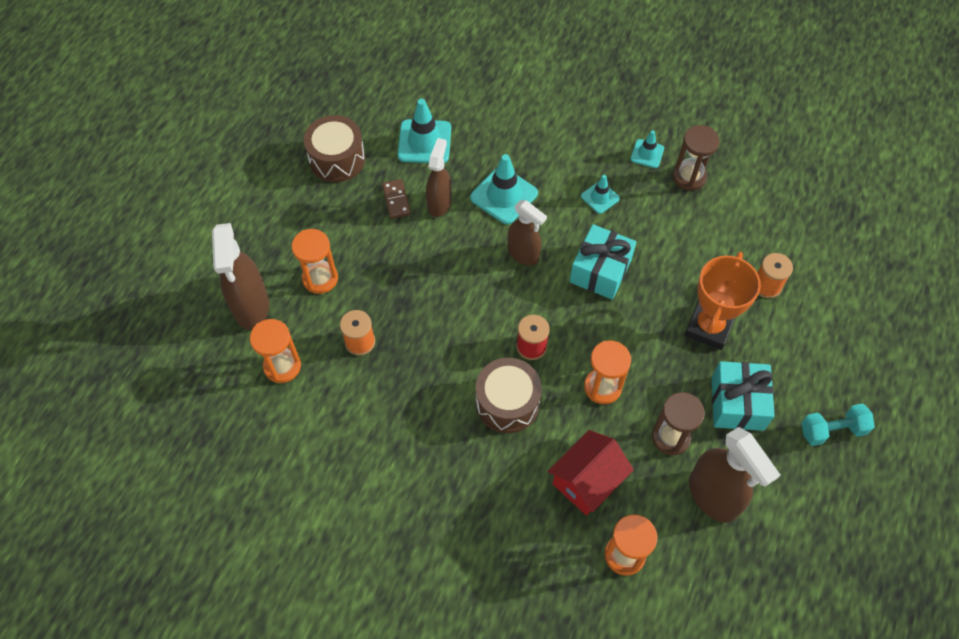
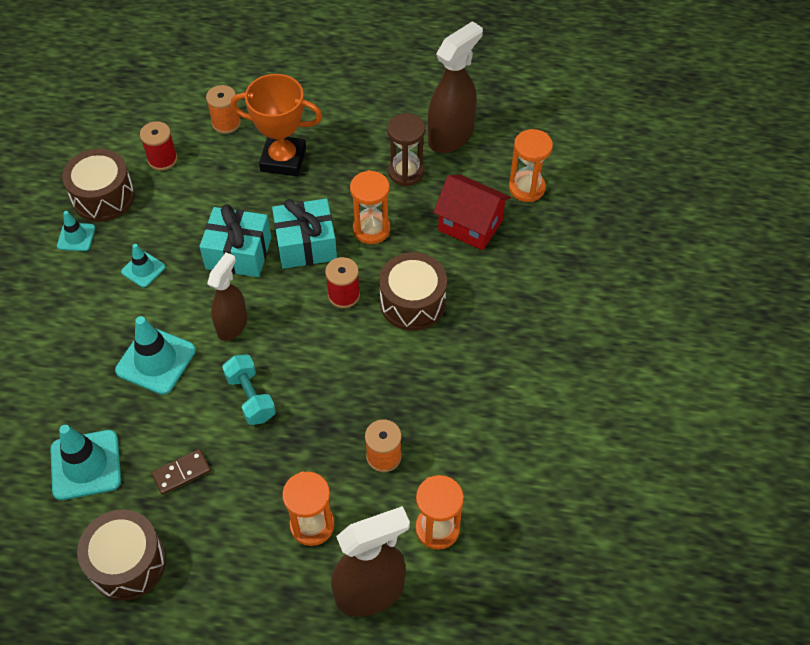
camera: 105 degrees left, 5 degrees down
brown spray bottle [426,138,452,217] -> none
brown hourglass [673,125,720,191] -> brown drum [62,149,135,222]
turquoise gift [712,361,775,431] -> turquoise gift moved to [272,198,337,269]
turquoise dumbbell [801,404,875,446] -> turquoise dumbbell moved to [222,354,276,425]
none -> red spool [140,121,178,171]

